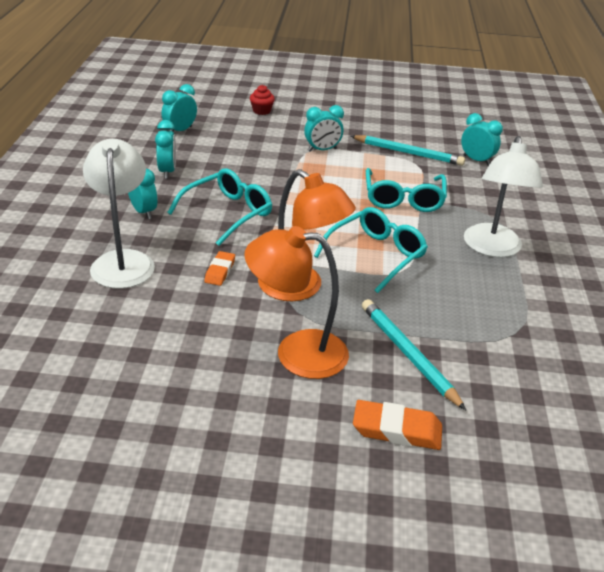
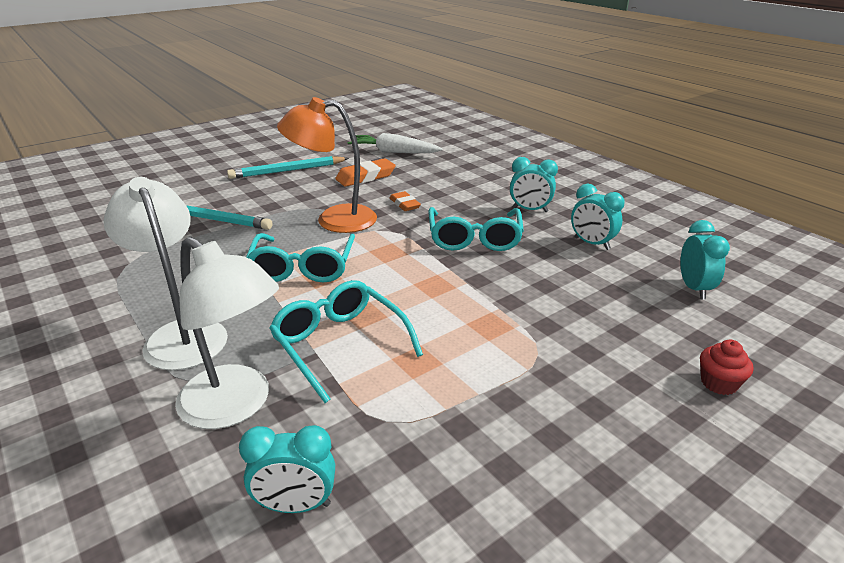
camera: 140 degrees right, 5 degrees down
white lamp [83,139,155,289] -> white lamp moved to [175,236,279,429]
orange lamp [244,226,349,379] -> none
turquoise clock [304,105,344,152] -> none
turquoise pencil [351,135,465,166] -> turquoise pencil moved to [227,156,349,179]
orange eraser [353,400,442,450] -> orange eraser moved to [335,158,396,187]
none -> white carrot [348,133,442,153]

